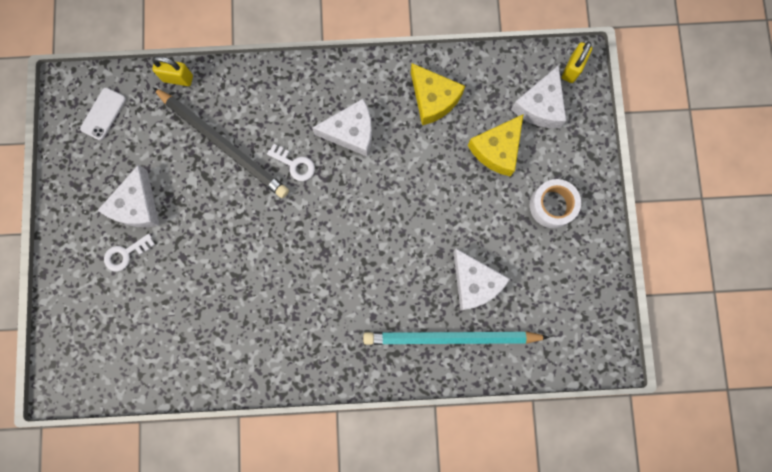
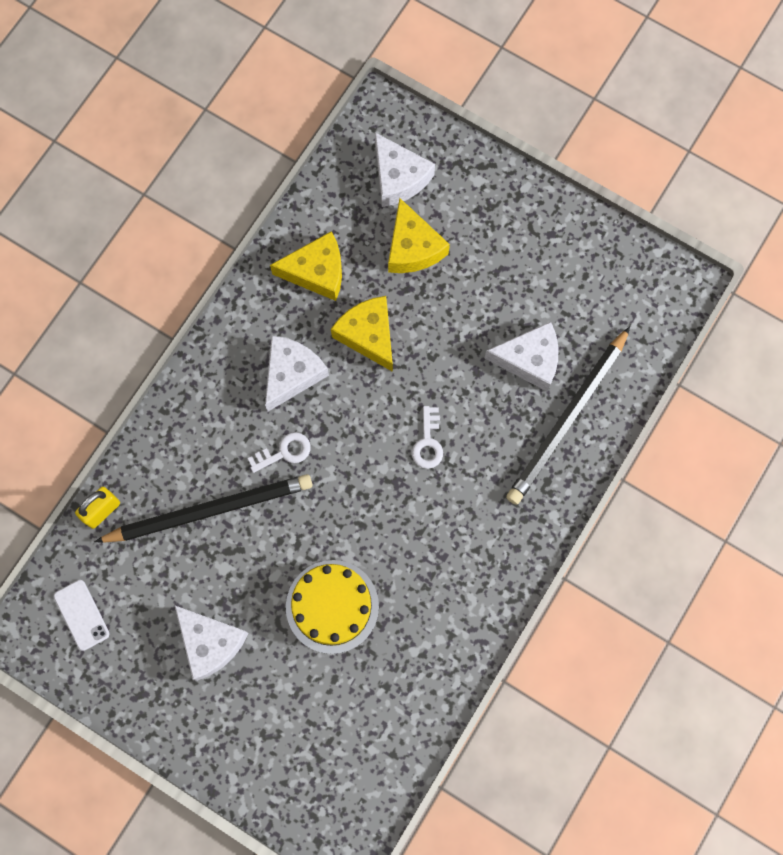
camera: 55 degrees left, 5 degrees down
white key [104,234,155,272] -> white key moved to [412,406,443,469]
turquoise pencil [363,331,550,345] -> black pencil [506,327,630,505]
white tape [530,179,581,228] -> none
yellow padlock [562,41,592,83] -> none
none -> yellow cake [286,560,379,654]
none -> yellow cheese [331,296,393,372]

